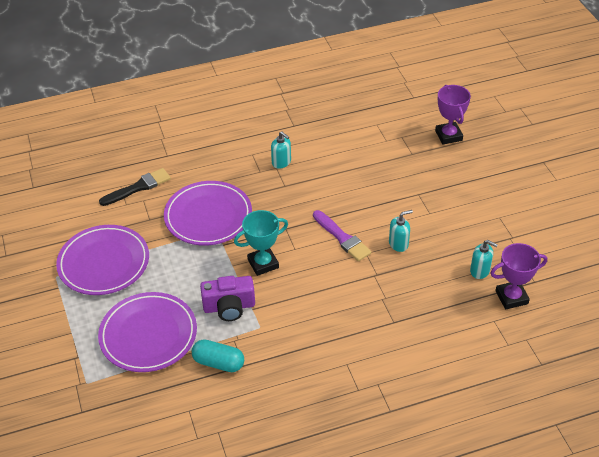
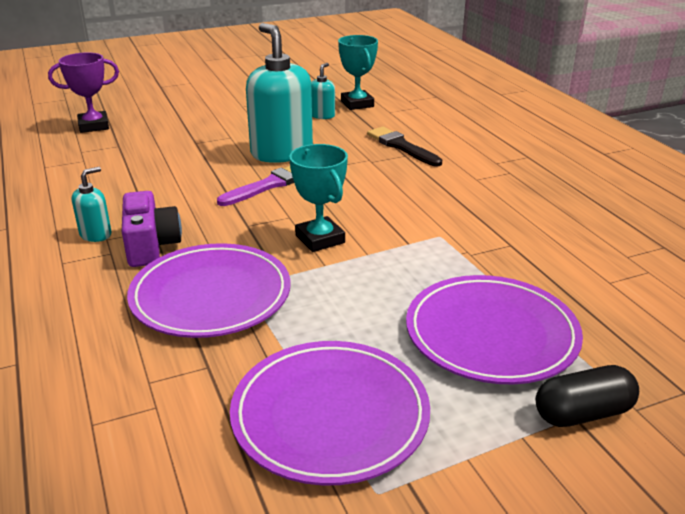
camera: 95 degrees left, 15 degrees down
black brush [99,168,171,206] -> black brush moved to [367,127,442,166]
turquoise capsule [192,339,244,372] -> none
purple camera [200,276,255,321] -> purple camera moved to [122,191,182,267]
turquoise soap dispenser [389,210,413,252] -> turquoise soap dispenser [246,23,313,163], size x2.17
purple trophy [491,243,547,310] -> turquoise trophy [338,35,378,110]
none -> black capsule [536,365,639,427]

